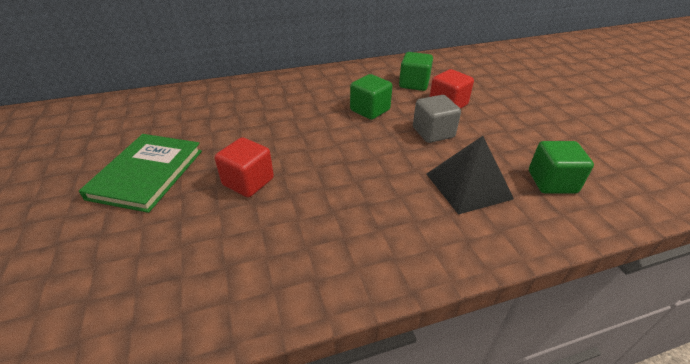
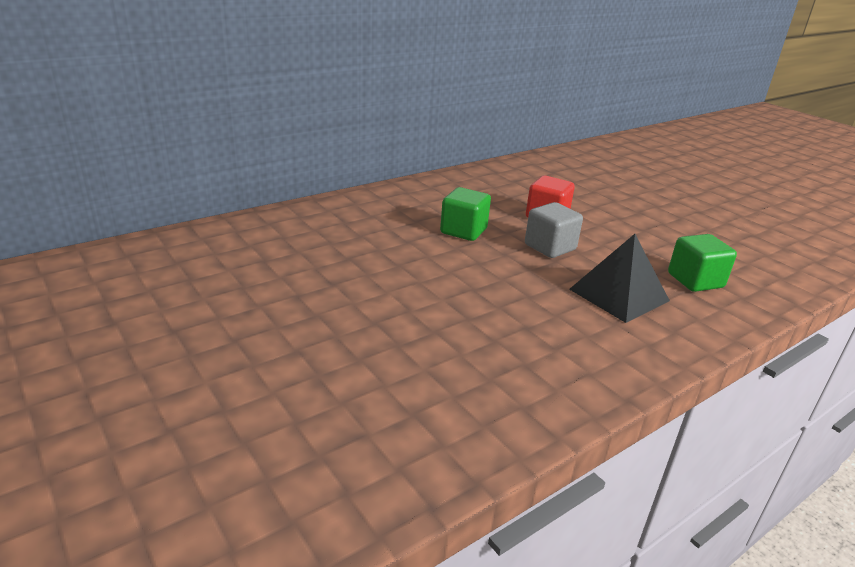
camera: 20 degrees left, 10 degrees down
green book [79,134,202,213] -> none
red cube [215,137,274,197] -> none
green cube [399,52,433,91] -> none

